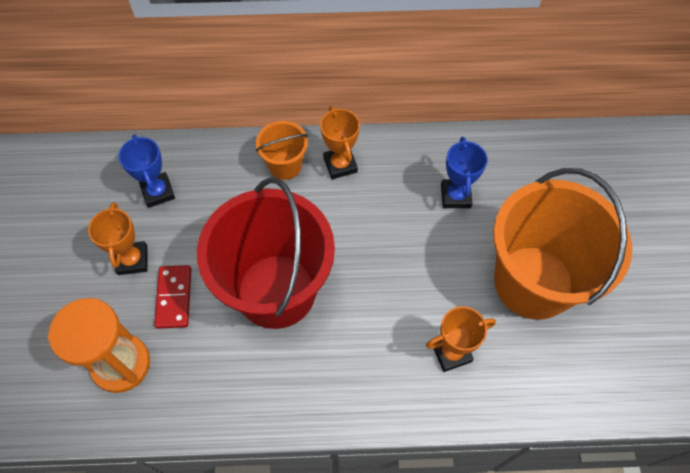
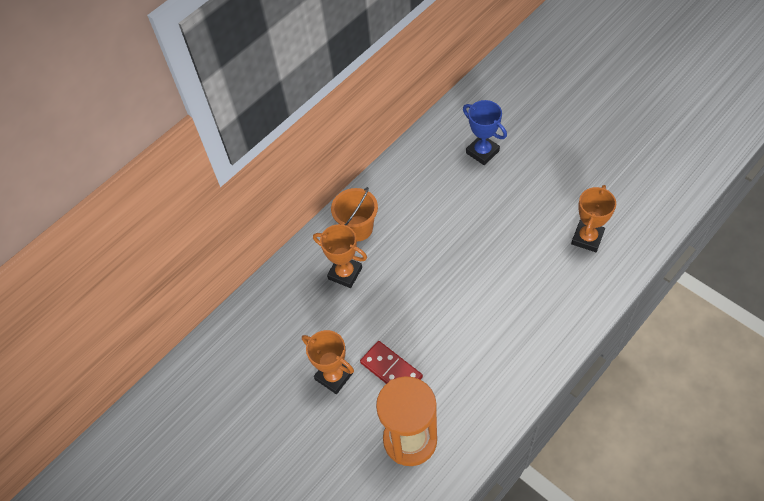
camera: 40 degrees left, 5 degrees down
blue trophy [118,134,175,208] -> none
red bucket [197,177,335,329] -> none
orange trophy [320,106,360,179] -> orange trophy moved to [313,224,367,288]
orange bucket [493,168,632,320] -> none

